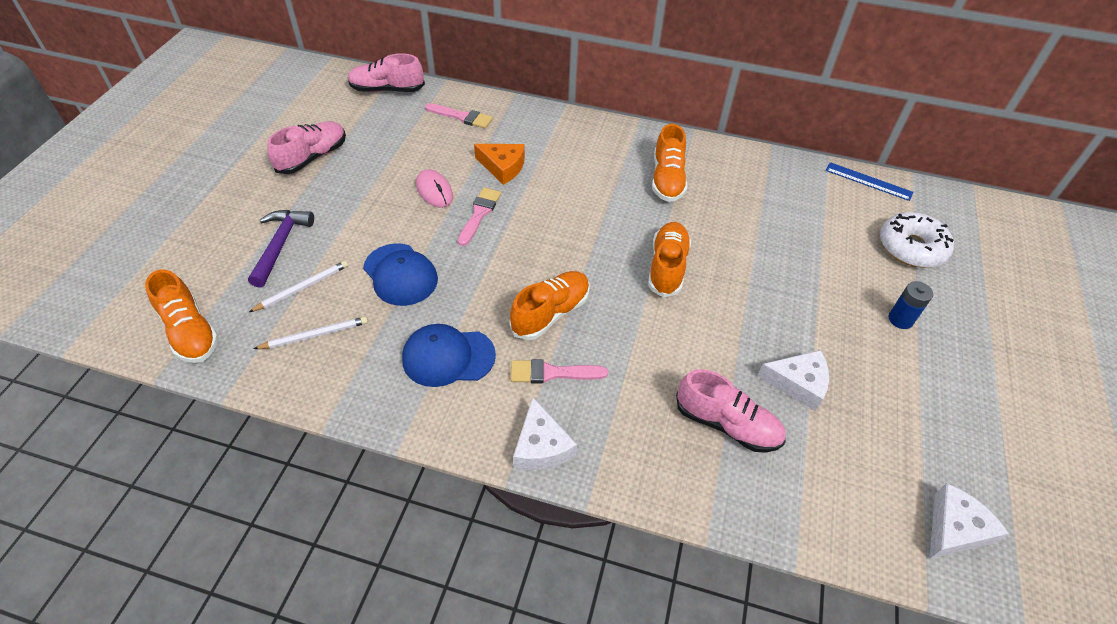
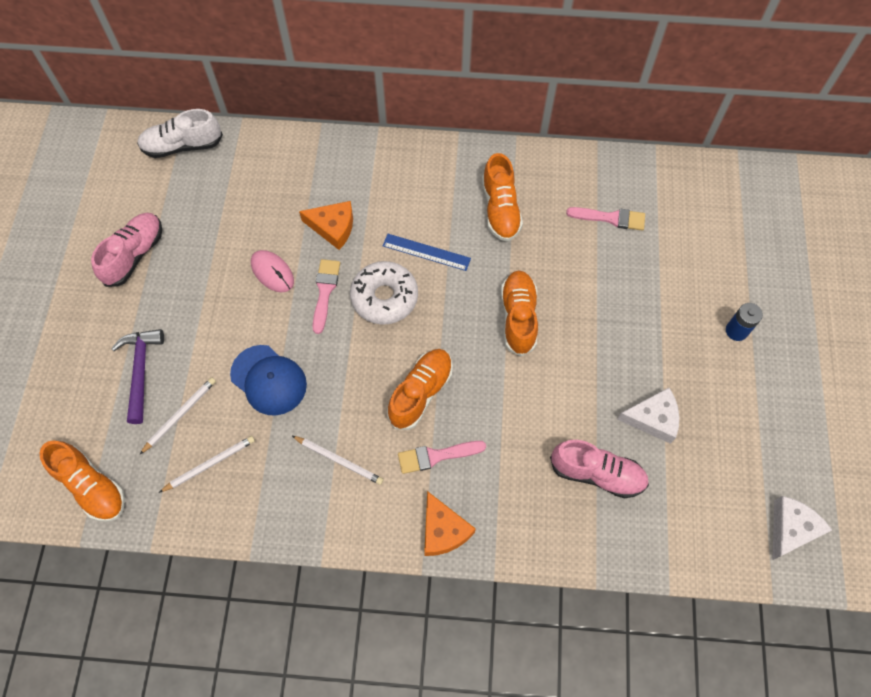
camera: 10 degrees left, 15 degrees up
pink shoe [348,53,425,92] -> white shoe [137,109,223,158]
blue cap [402,324,496,387] -> white pencil [292,436,384,485]
pink brush [425,103,493,129] -> pink brush moved to [566,207,645,231]
white cheese [513,397,577,470] -> orange cheese [424,491,476,556]
blue ruler [826,162,913,201] -> blue ruler moved to [383,234,471,271]
white donut [880,212,954,268] -> white donut moved to [350,261,418,325]

